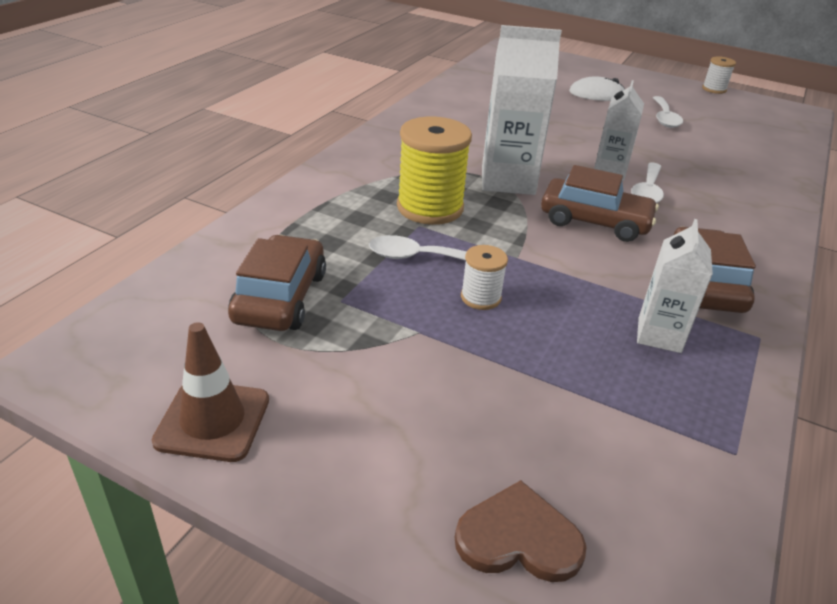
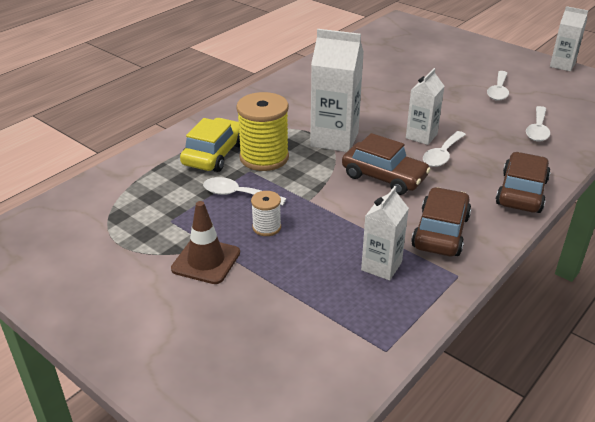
camera: 15 degrees right, 0 degrees up
brown traffic cone [152,322,269,462] -> brown traffic cone moved to [171,201,240,284]
brown car [228,235,326,331] -> brown car moved to [496,152,551,213]
brown heart [454,480,587,582] -> none
white mouse [569,77,625,101] -> none
white spool [702,56,736,94] -> white carton [550,6,588,71]
none -> yellow car [180,118,240,172]
none -> white spoon [526,106,550,142]

